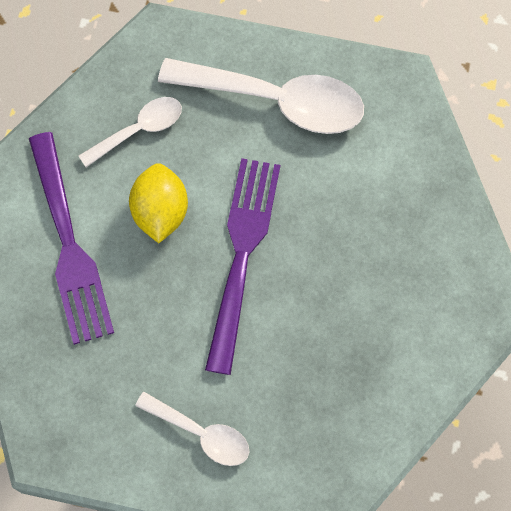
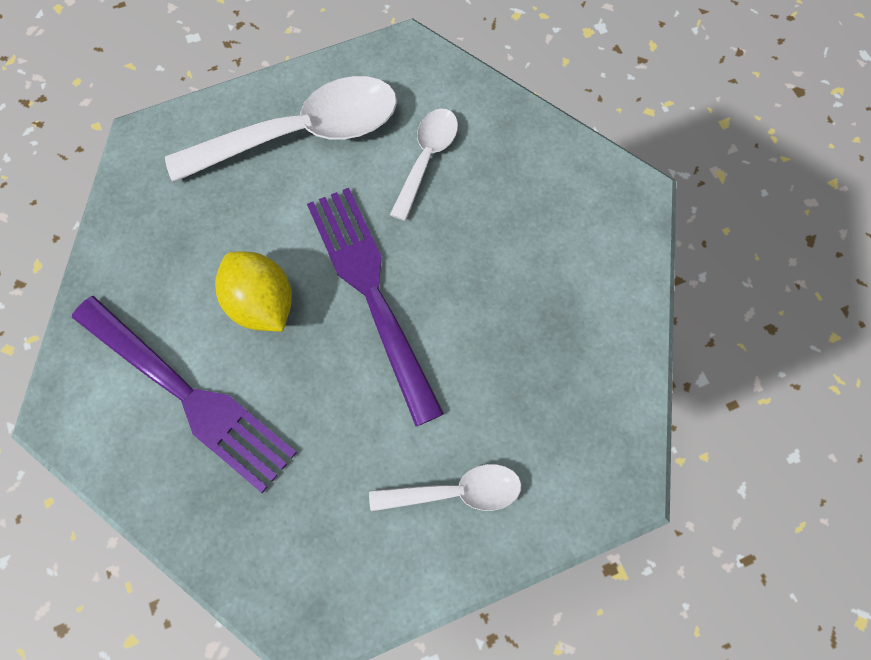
camera: 35 degrees left, 0 degrees up
white spoon [79,97,182,167] -> white spoon moved to [390,108,458,221]

